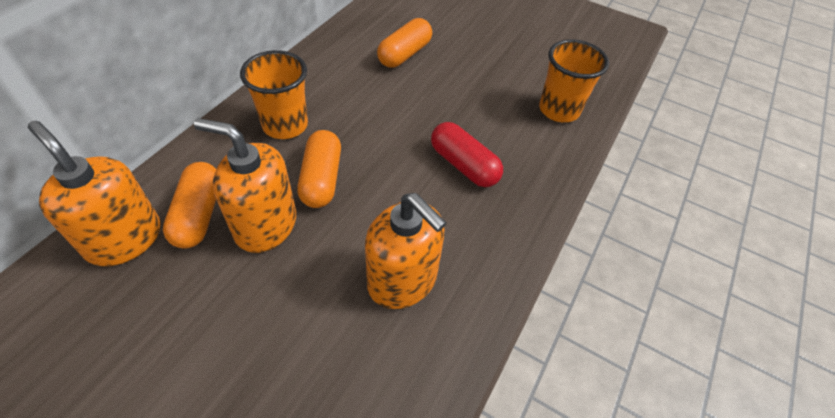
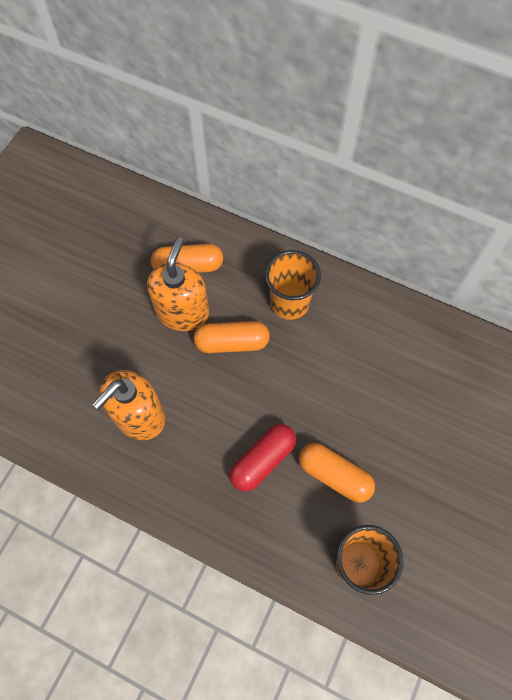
camera: 90 degrees right, 15 degrees up
orange soap dispenser [28,121,161,267] -> none
orange capsule [377,18,432,67] -> orange capsule moved to [299,443,375,503]

